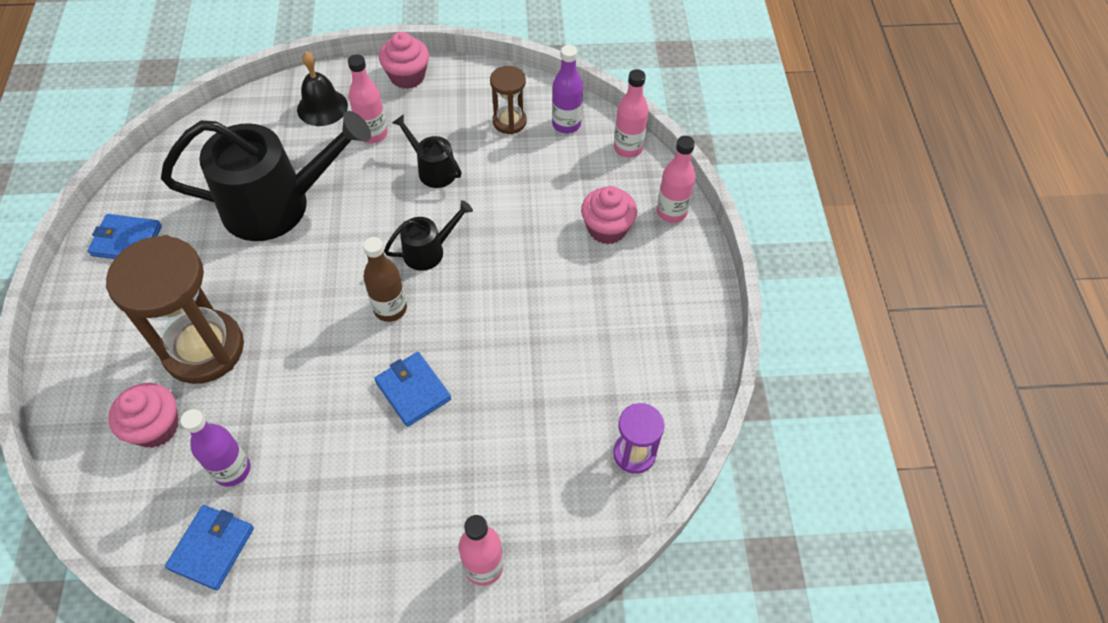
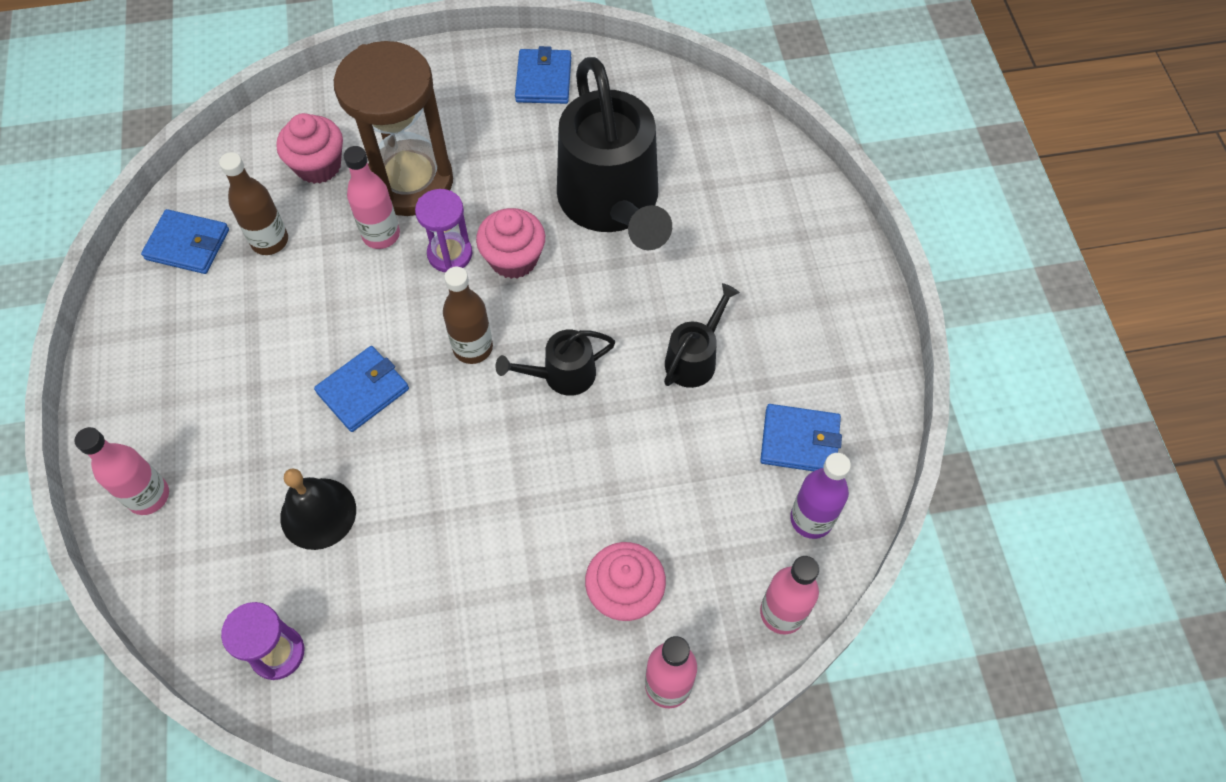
camera: 85 degrees right, 5 degrees up
purple bottle [180,409,250,487] -> brown bottle [219,152,288,255]
black bell [297,51,348,126] -> black bell moved to [280,468,356,550]
pink bottle [348,54,388,143] -> pink bottle moved to [344,146,400,249]
pink cupcake [379,32,429,89] -> pink cupcake moved to [476,208,545,279]
black watering can [384,200,473,271] -> black watering can turned 105 degrees clockwise [495,330,615,396]
brown hourglass [490,66,527,134] -> blue wallet [760,404,842,471]
none -> purple hourglass [415,189,472,272]

